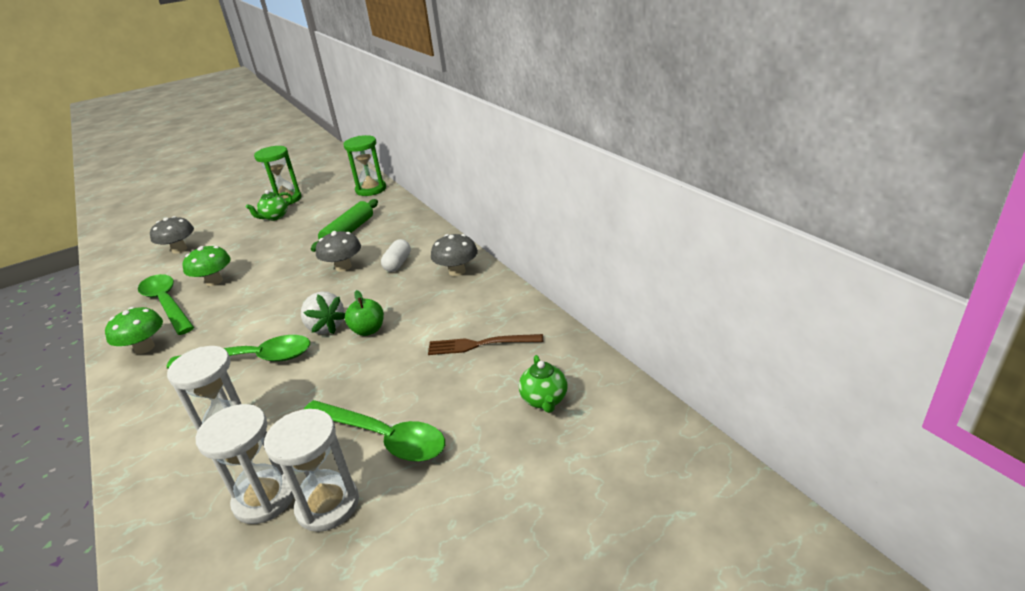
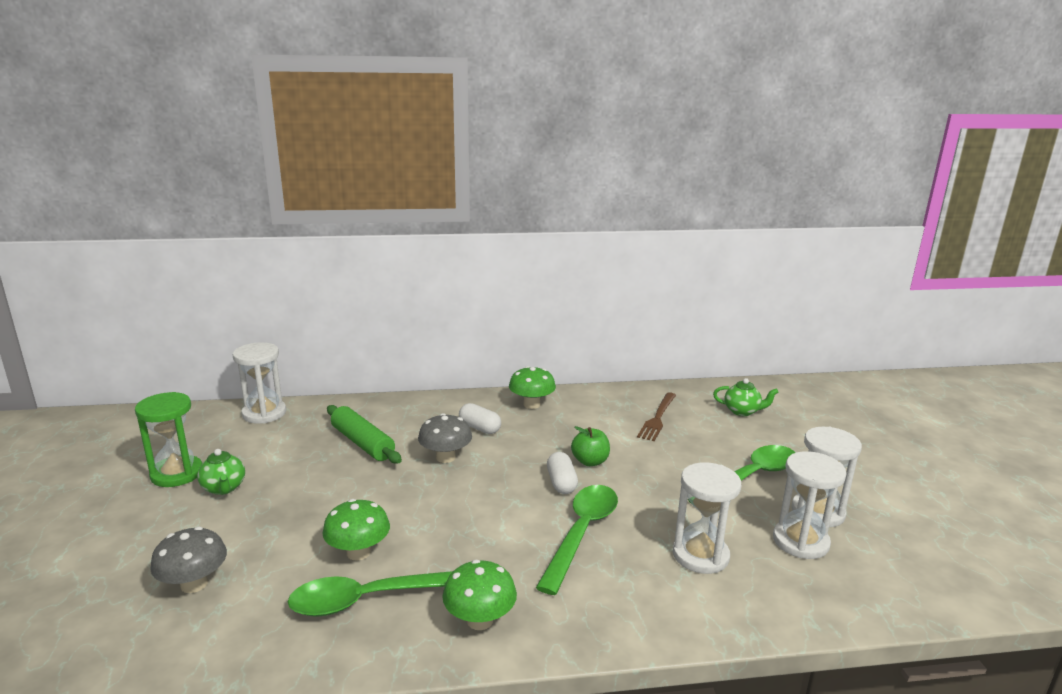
camera: 70 degrees left, 10 degrees down
white strawberry [301,292,345,334] -> white capsule [547,452,578,494]
green hourglass [343,135,386,196] -> white hourglass [232,342,286,424]
grey mushroom [431,234,478,276] -> green mushroom [509,366,556,409]

